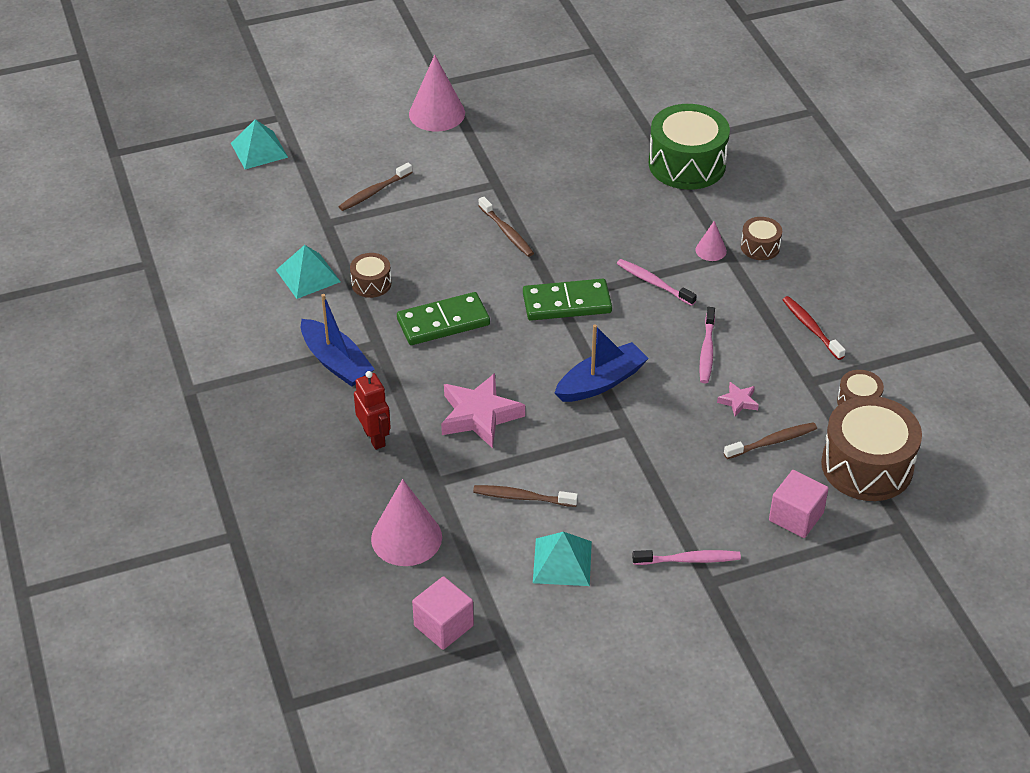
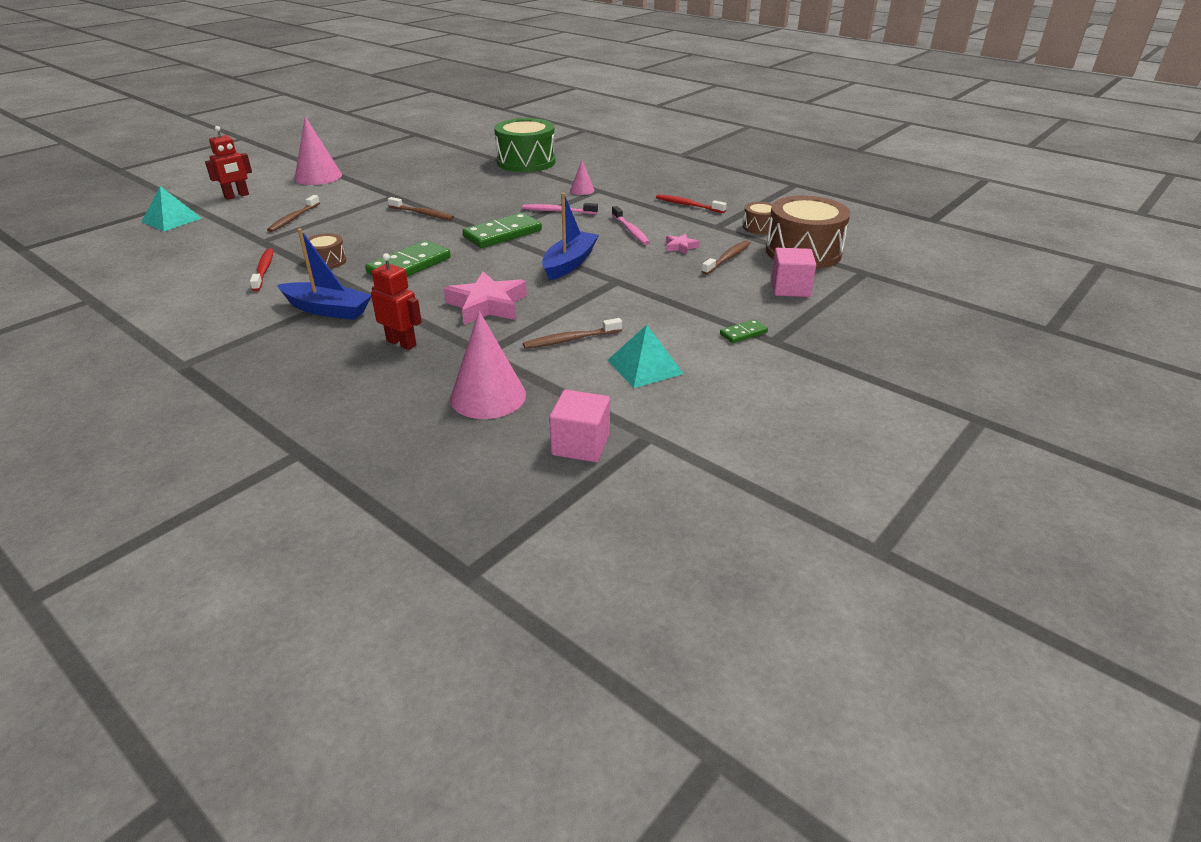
camera: 30 degrees left, 10 degrees down
turquoise pyramid [276,245,341,299] -> red toothbrush [250,249,273,291]
pink toothbrush [632,550,741,565] -> green domino [720,319,768,343]
brown drum [741,217,782,260] -> none
none -> red robot [205,126,252,200]

